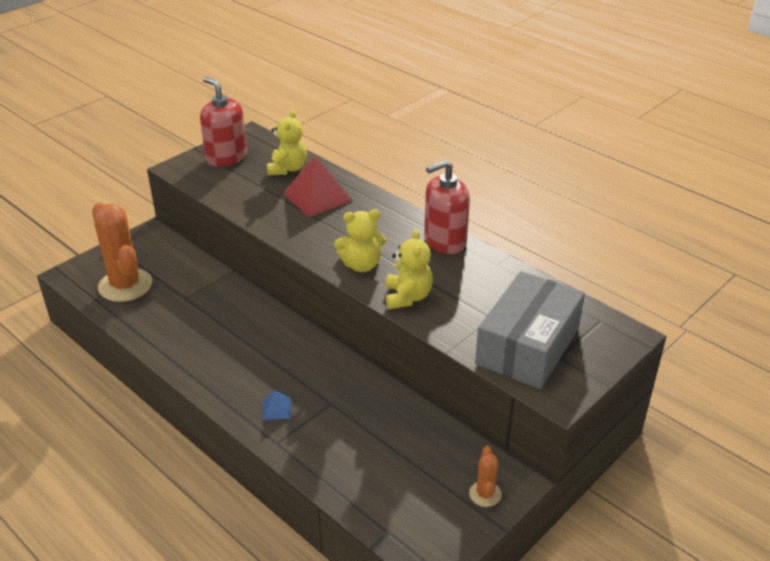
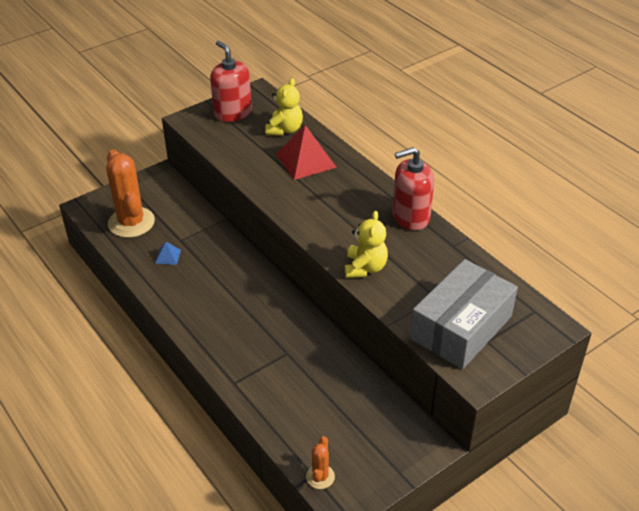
camera: 10 degrees right, 5 degrees up
blue pyramid [263,391,291,420] -> blue pyramid moved to [155,242,181,265]
yellow teddy bear [334,210,386,272] -> none
orange cactus [469,446,502,507] -> orange cactus moved to [306,436,335,489]

